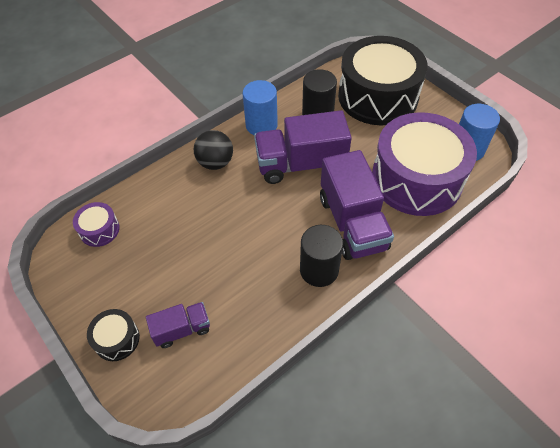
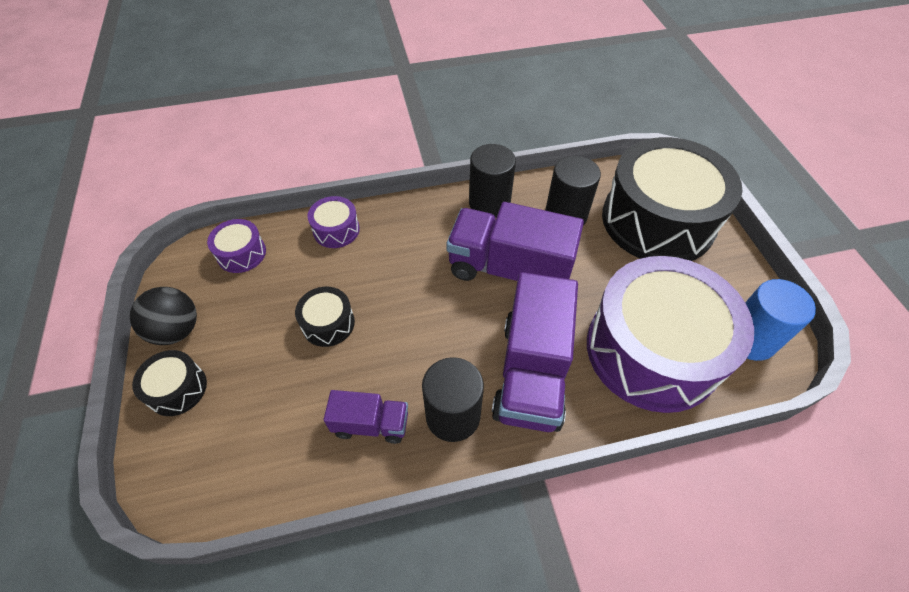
camera: 25 degrees right, 0 degrees up
purple truck [146,302,210,348] -> purple truck moved to [323,390,408,444]
black ball [194,130,233,170] -> black ball moved to [130,287,197,345]
blue cylinder [243,80,278,135] -> black cylinder [469,144,516,218]
none -> black drum [295,287,355,347]
none -> purple drum [307,196,360,248]

